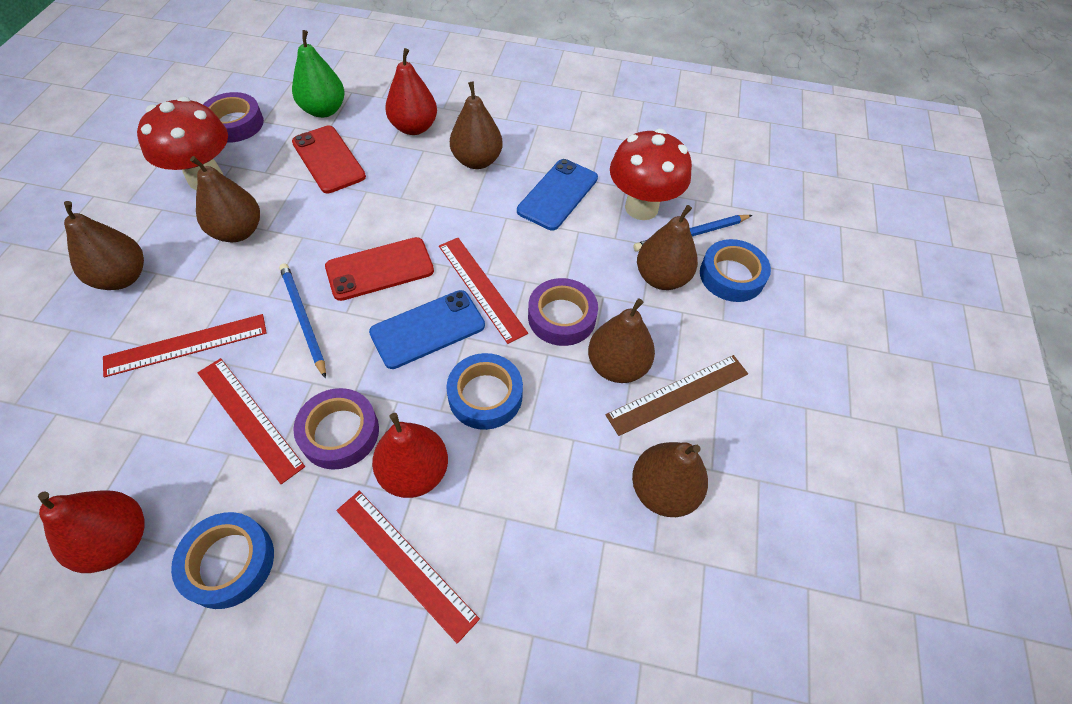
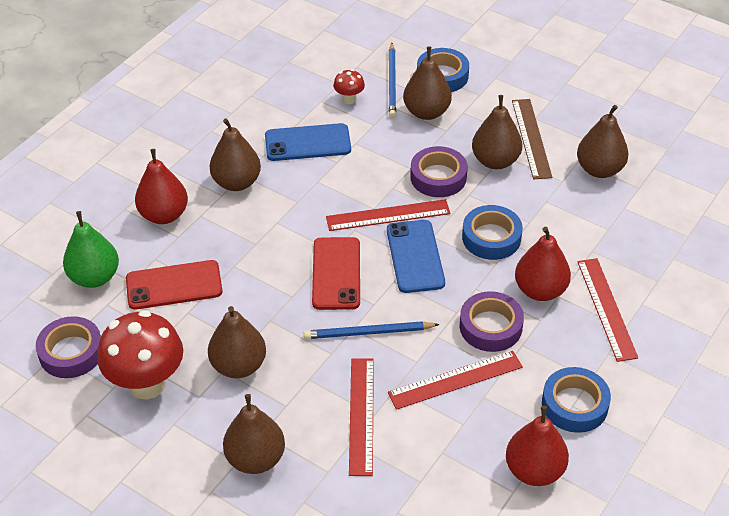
camera: 65 degrees left, 10 degrees down
red ruler [336,491,480,643] -> red ruler turned 75 degrees counterclockwise [577,258,638,362]
blue phone [517,159,598,230] -> blue phone turned 60 degrees counterclockwise [265,123,351,161]
red mushroom [610,129,692,220] -> red mushroom [333,69,365,104], size x0.46

